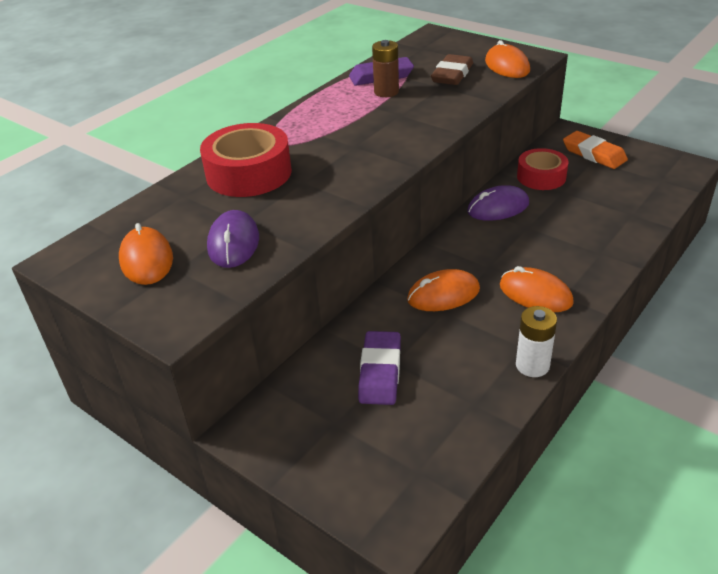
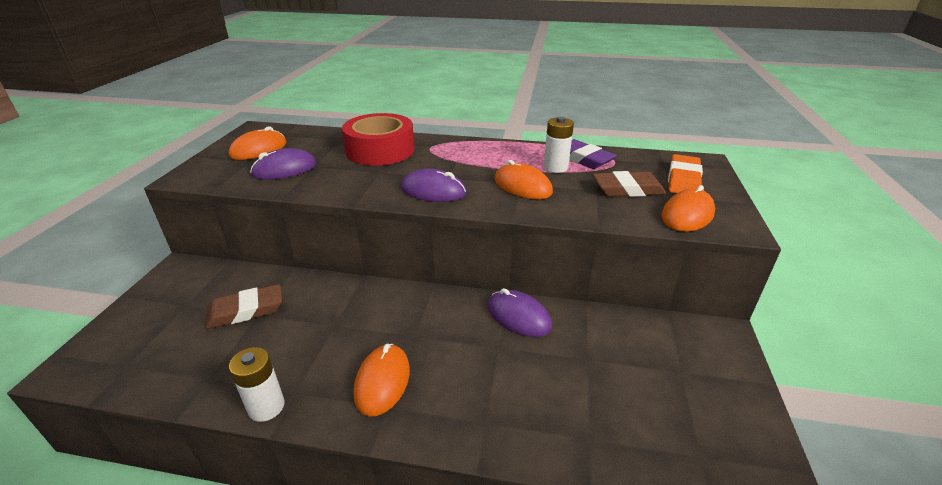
camera: 60 degrees right, 5 degrees down
purple eraser [358,331,401,405] -> brown eraser [205,284,282,329]
brown battery [372,40,399,97] -> white battery [544,117,574,173]
orange mouse [407,269,480,311] -> orange mouse moved to [494,160,553,199]
red tape [517,148,568,190] -> none
orange eraser [563,131,628,169] -> orange eraser moved to [668,154,703,194]
none -> purple mouse [401,168,466,202]

